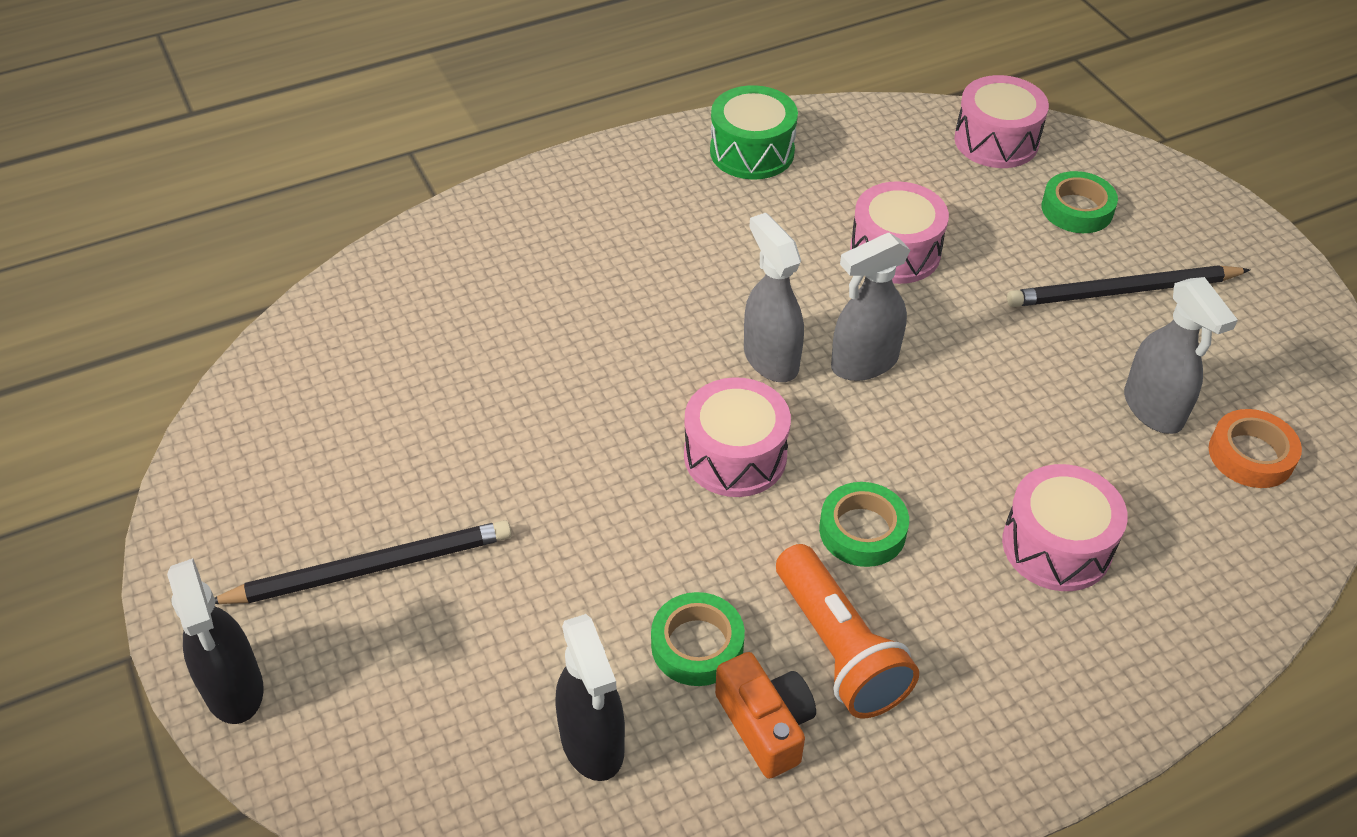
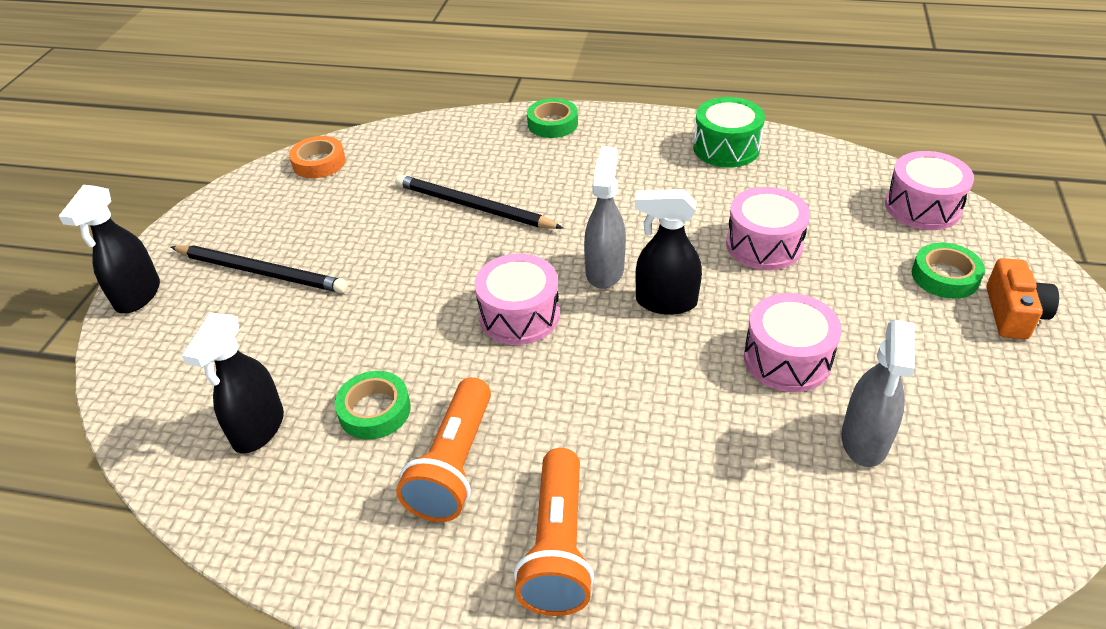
camera: 40 degrees right, 5 degrees down
orange camera [715,652,816,779] -> orange camera moved to [986,258,1059,339]
green tape [819,482,909,567] -> green tape moved to [527,98,578,138]
grey spray bottle [831,233,911,381] -> black spray bottle [635,189,702,315]
pink drum [1002,464,1128,591] -> pink drum moved to [744,293,842,392]
black pencil [1007,265,1250,307] -> black pencil moved to [395,174,563,229]
orange tape [1209,409,1302,488] -> orange tape moved to [289,136,346,178]
none -> orange flashlight [514,448,594,616]

